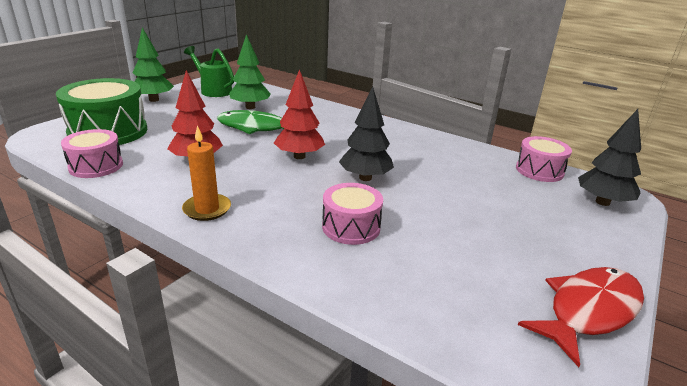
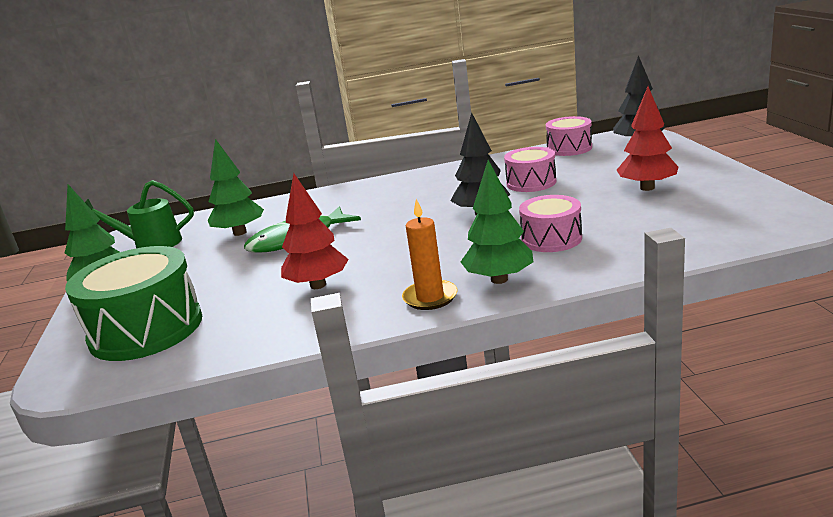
camera: 40 degrees left, 5 degrees down
pink drum [61,129,123,178] -> pink drum moved to [504,147,556,192]
red tree [274,69,325,159] -> red tree moved to [617,86,678,191]
red fish [518,267,644,367] -> none
none -> green tree [461,160,533,284]

